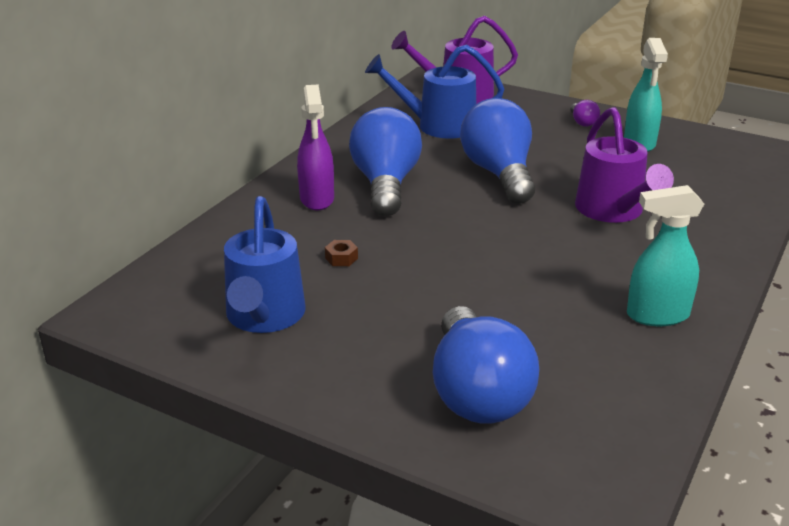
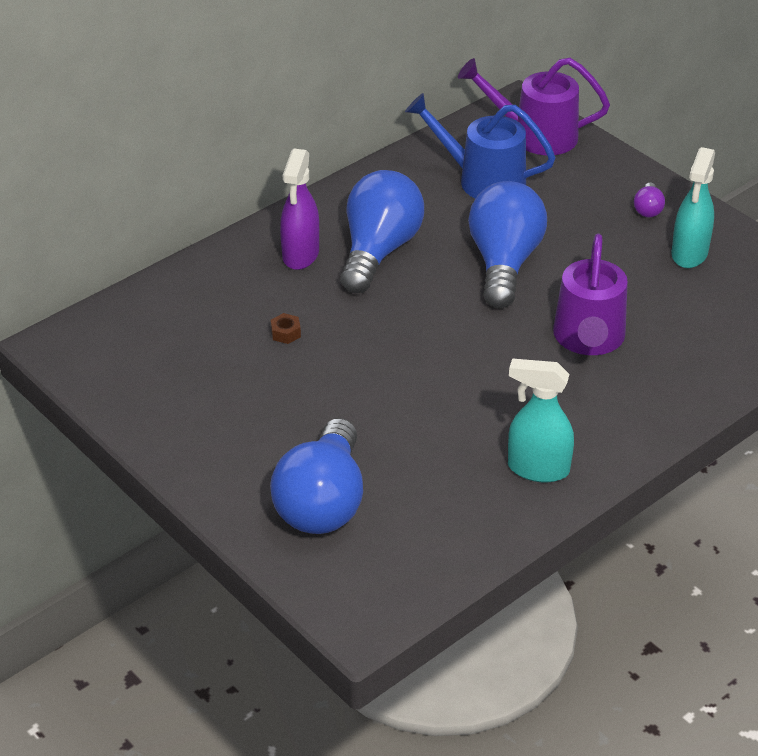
camera: 20 degrees right, 10 degrees up
blue watering can [224,196,306,333] -> none

